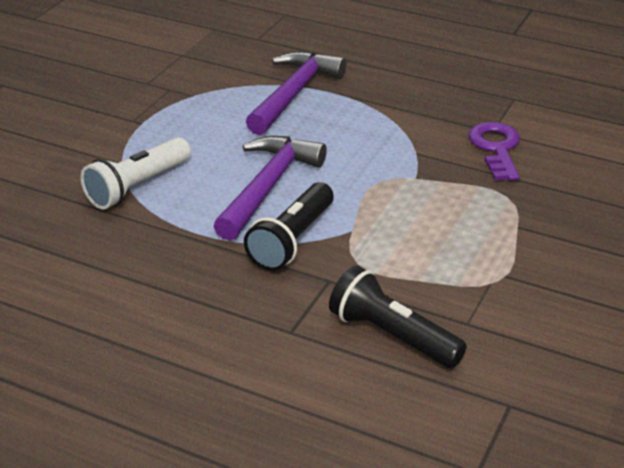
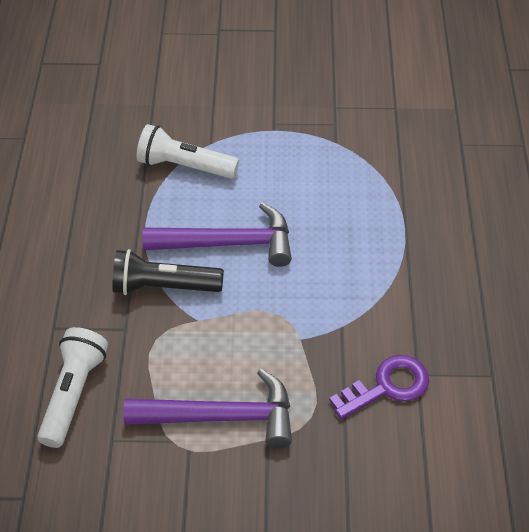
camera: 65 degrees right, 15 degrees up
purple hammer [246,51,346,135] -> purple hammer moved to [123,369,292,448]
black flashlight [329,266,467,368] -> white flashlight [37,327,108,448]

